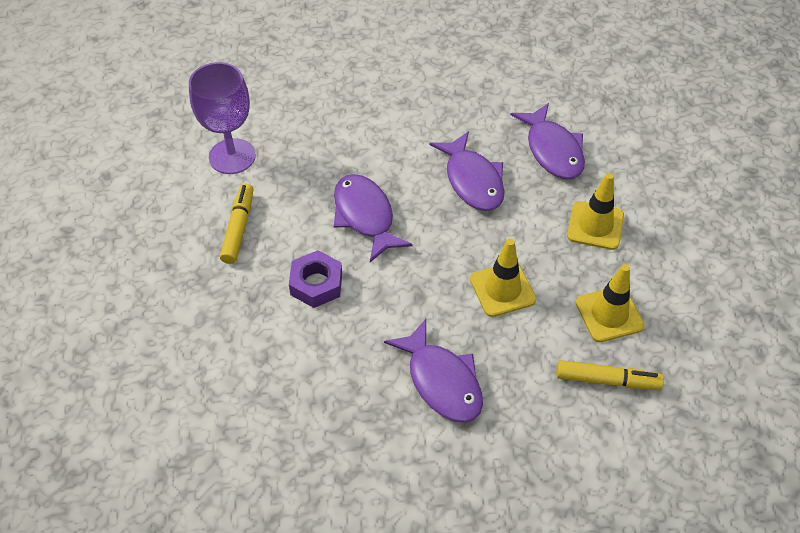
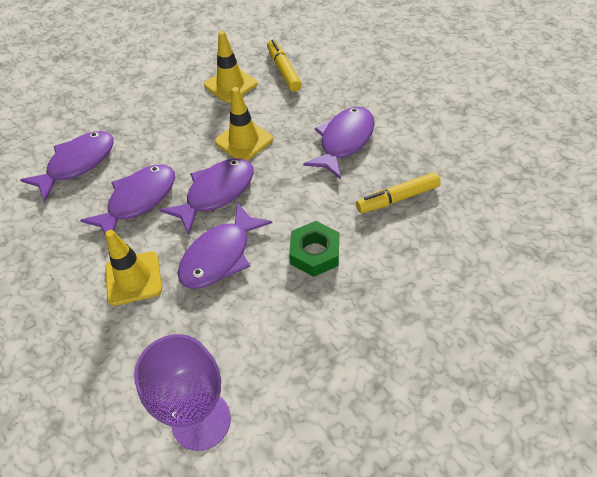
camera: 115 degrees left, 0 degrees up
yellow marker [220,183,254,264] -> yellow marker moved to [356,172,441,213]
purple nut [289,250,342,308] -> green nut [289,221,339,277]
yellow traffic cone [567,173,624,250] -> yellow traffic cone moved to [105,230,162,306]
none -> purple fish [160,158,254,235]

